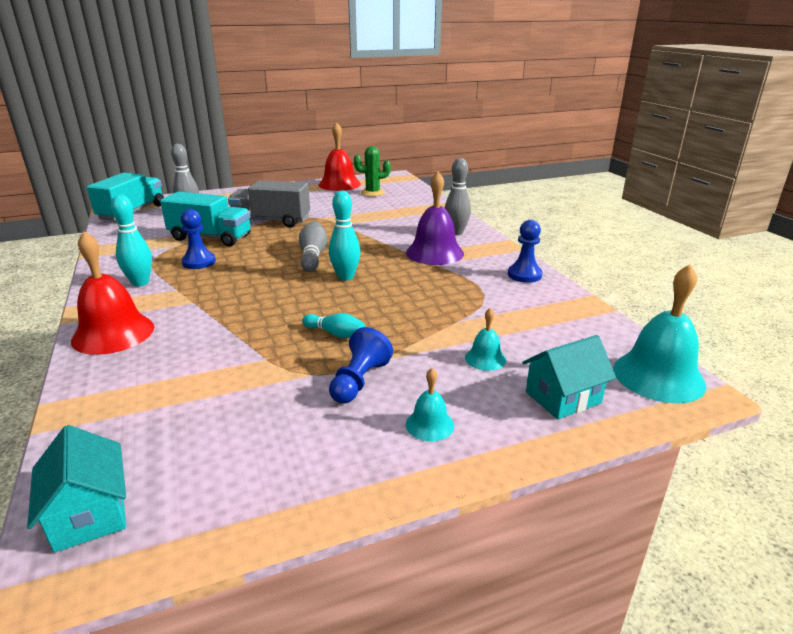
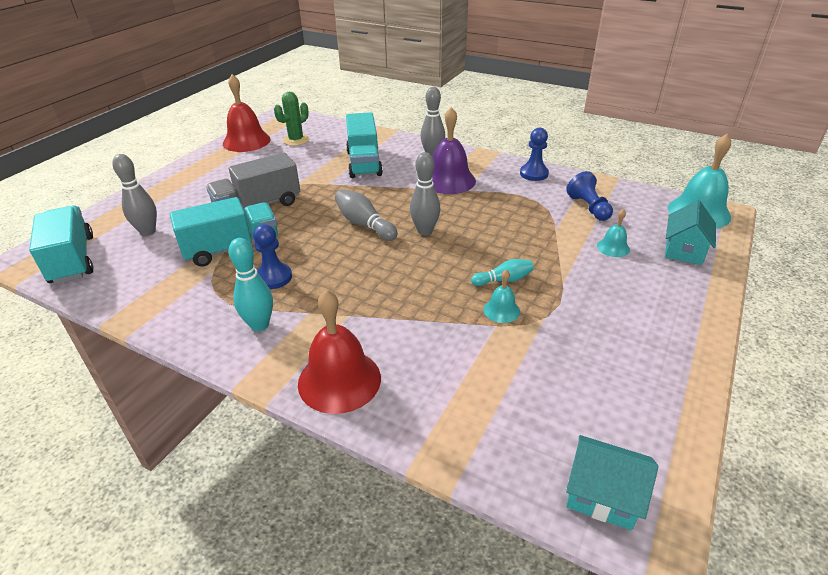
camera: 40 degrees left, 10 degrees up
turquoise bowling pin [329,190,361,281] -> grey bowling pin [410,152,440,235]
blue pawn [329,327,393,404] -> blue pawn moved to [566,171,613,221]
turquoise bell [406,368,454,442] -> turquoise bell moved to [483,270,520,323]
none -> turquoise truck [346,112,383,178]

